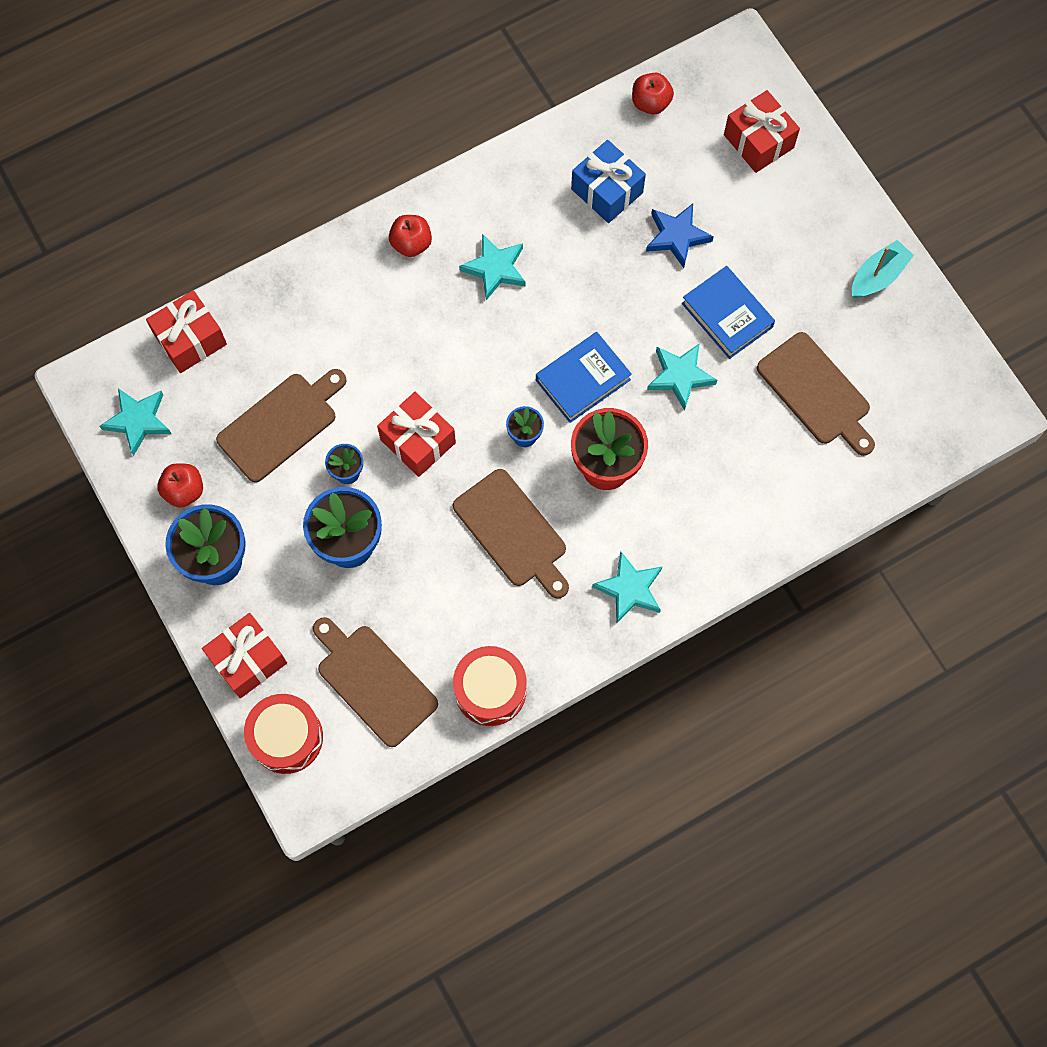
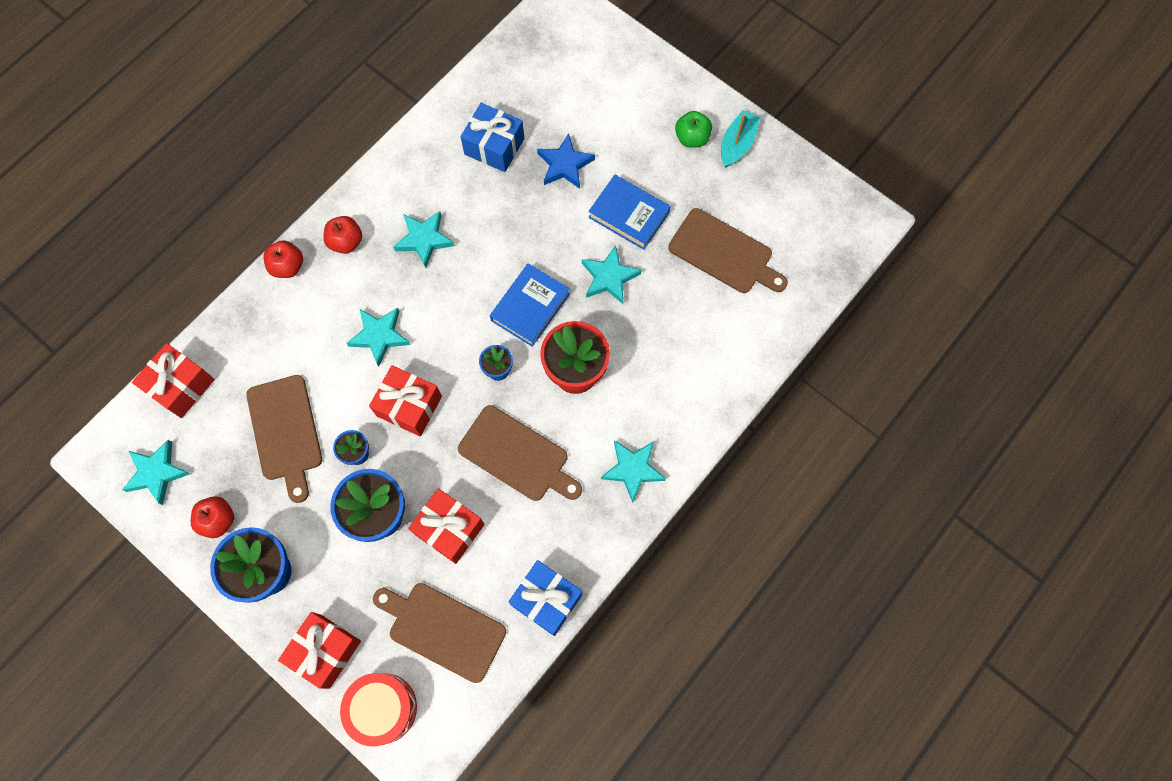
camera: 20 degrees left, 0 degrees up
brown cutting board [216,369,346,482] -> brown cutting board turned 135 degrees clockwise [246,375,322,503]
red drum [453,646,527,726] -> blue gift [509,560,582,636]
red apple [632,73,674,114] -> red apple moved to [263,240,303,278]
red gift [724,90,800,173] -> red gift moved to [408,488,485,564]
none -> turquoise star [346,308,410,367]
none -> green apple [675,111,712,148]

